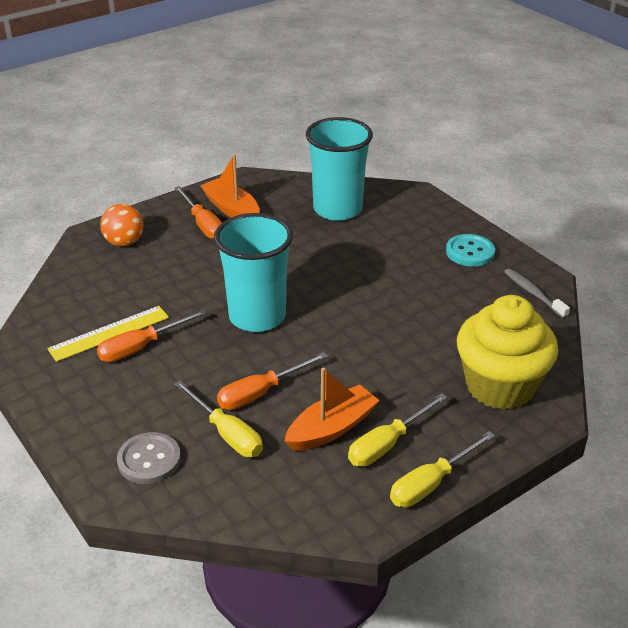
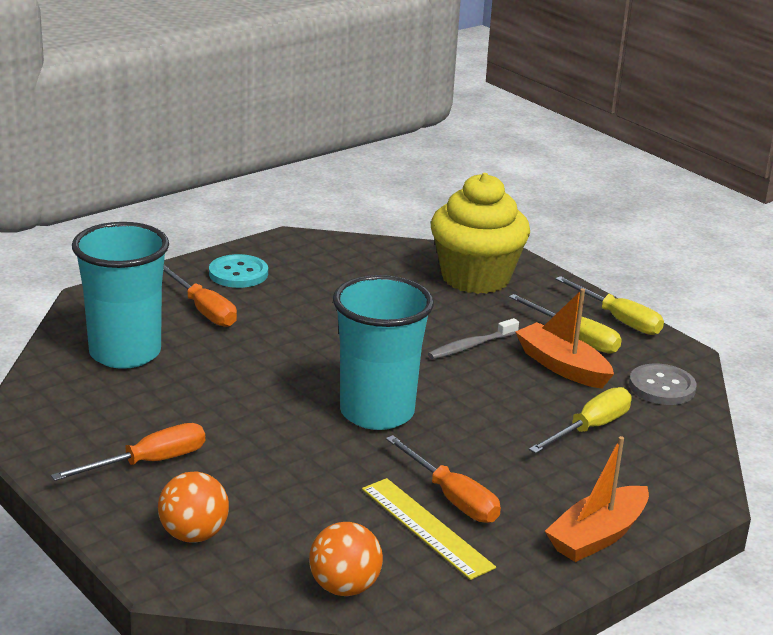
camera: 95 degrees left, 10 degrees down
grey button [117,432,181,484] -> grey button moved to [629,363,697,405]
orange boat [200,155,260,218] -> orange boat moved to [545,436,649,562]
orange screwdriver [217,352,328,410] -> orange screwdriver moved to [163,265,237,327]
grey toothbrush [504,268,570,318] -> grey toothbrush moved to [428,318,519,359]
none -> orange ball [309,522,383,596]

